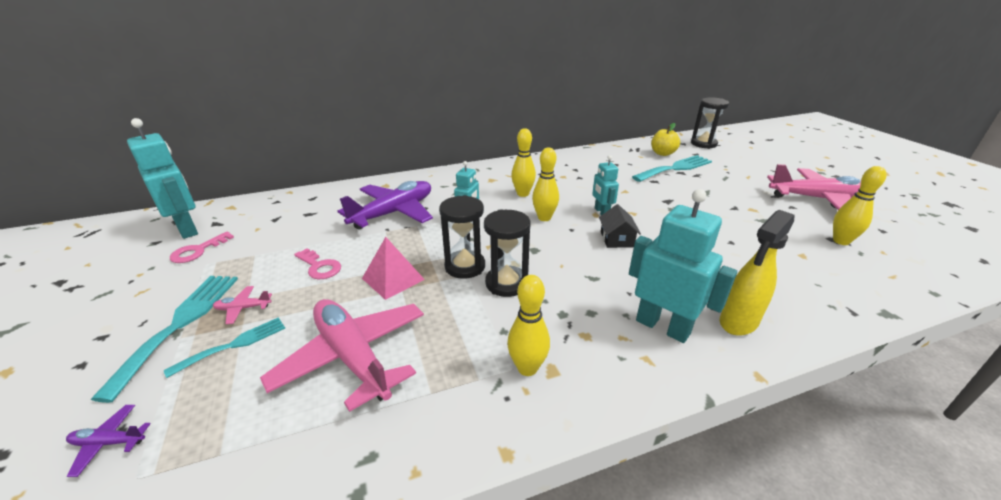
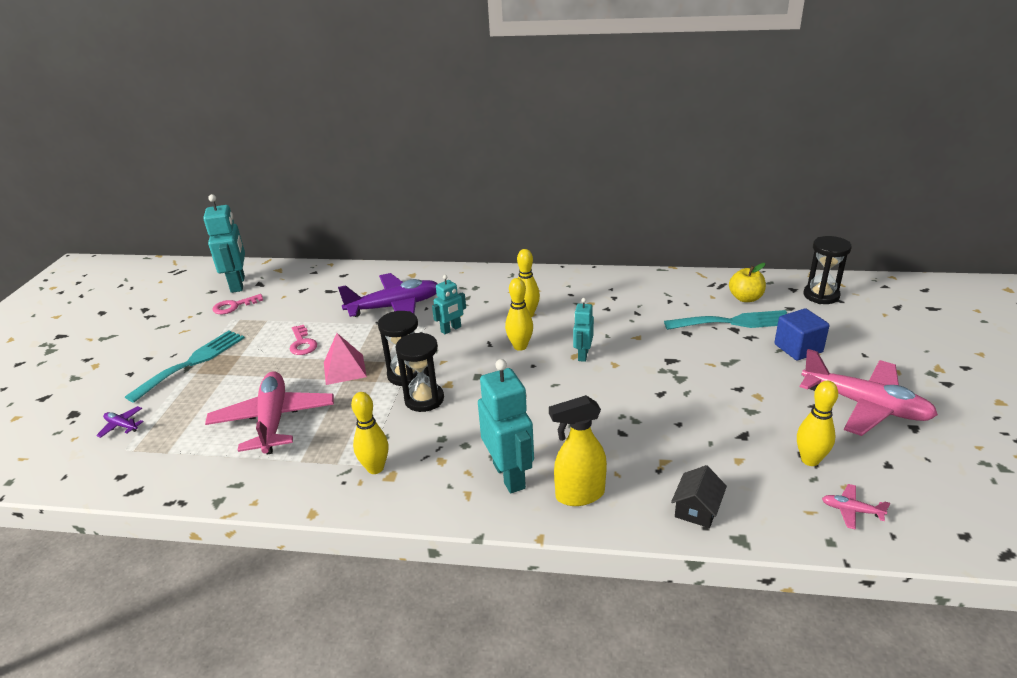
camera: 30 degrees right, 0 degrees up
turquoise fork [164,317,285,378] -> none
pink plane [213,286,272,324] -> pink plane moved to [822,484,890,530]
black house [599,204,641,248] -> black house moved to [671,465,727,528]
none -> blue cube [774,308,829,360]

